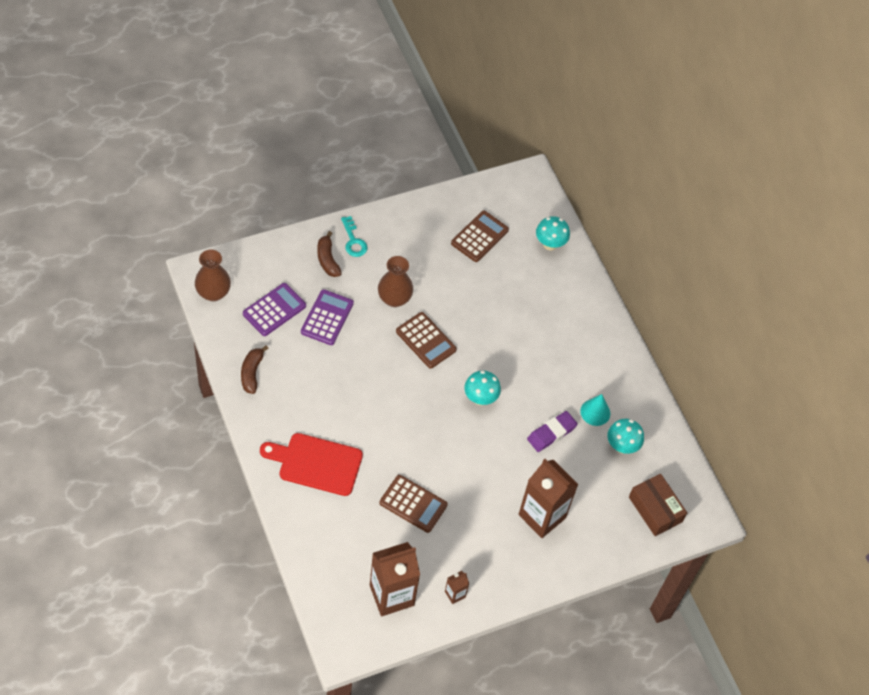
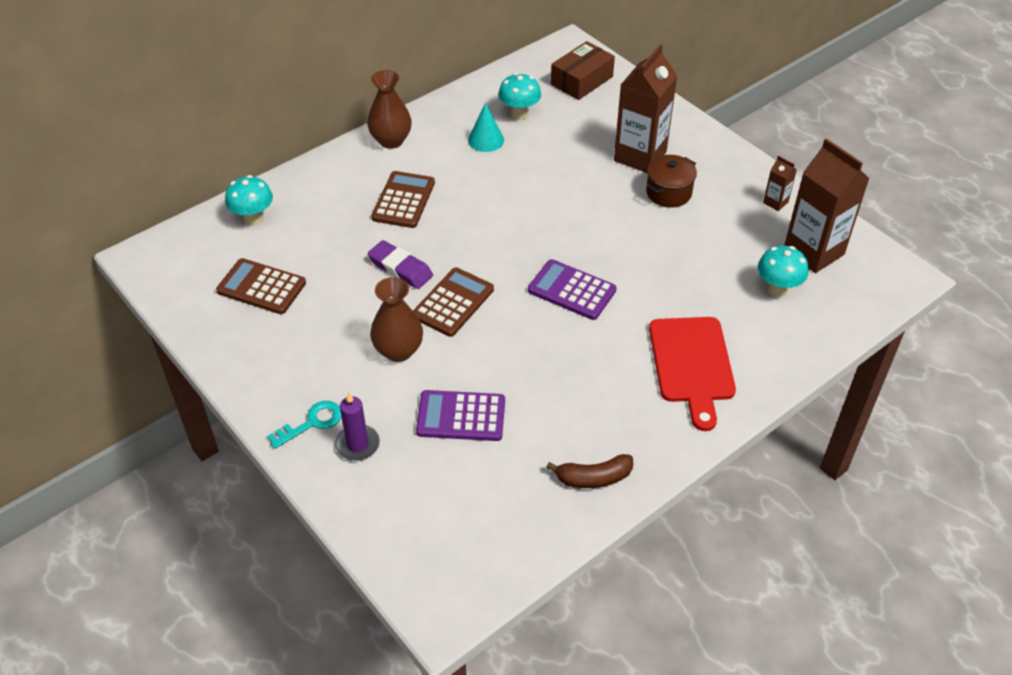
camera: 100 degrees left, 10 degrees down
brown vase [195,250,231,301] -> brown vase moved to [367,70,412,149]
purple calculator [243,283,306,336] -> purple calculator moved to [528,259,617,320]
brown banana [317,231,342,277] -> purple candle [335,392,380,461]
brown calculator [380,475,448,533] -> brown calculator moved to [371,171,435,228]
turquoise mushroom [464,370,501,405] -> turquoise mushroom moved to [758,245,808,297]
purple eraser [527,411,578,452] -> purple eraser moved to [367,240,433,289]
none -> brown pot [646,155,697,208]

